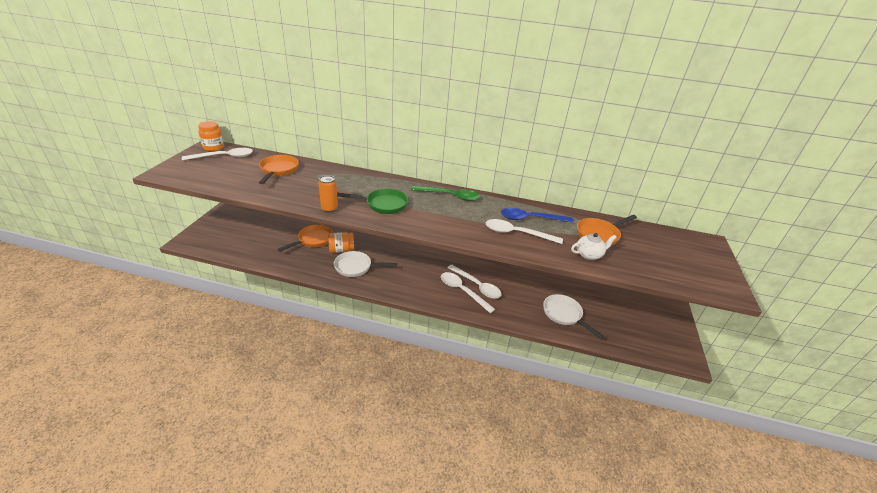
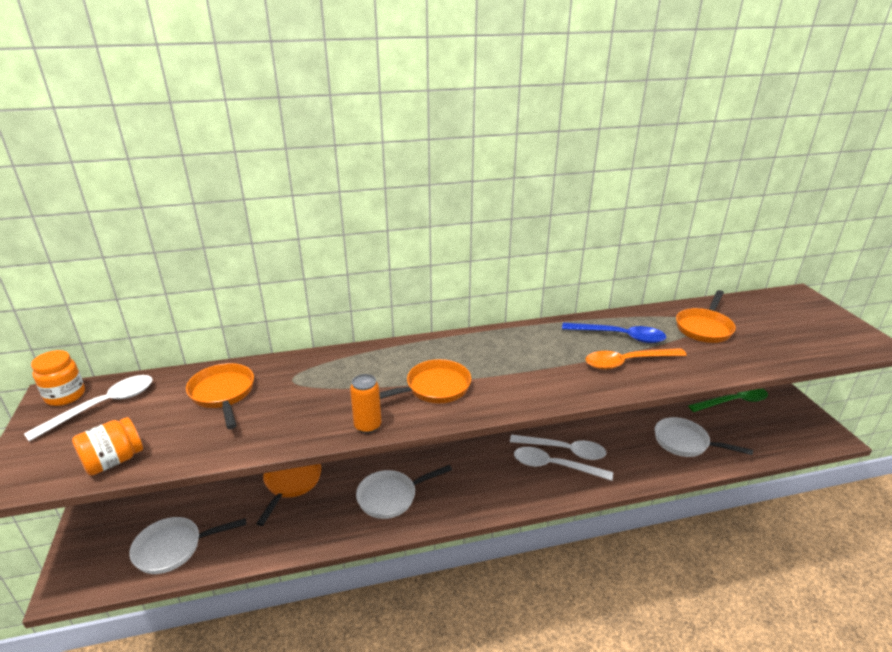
camera: 25 degrees left, 5 degrees down
orange jar [328,232,354,253] -> orange jar moved to [72,417,143,476]
green pan [337,189,408,214] -> orange pan [379,359,471,403]
green spoon [411,186,480,201] -> green spoon moved to [688,388,768,412]
white spoon [486,219,563,244] -> orange spoon [585,348,687,370]
blue spoon [501,208,574,222] -> blue spoon turned 135 degrees counterclockwise [562,323,666,343]
white teapot [571,233,617,260] -> none
none -> white pan [129,517,246,574]

